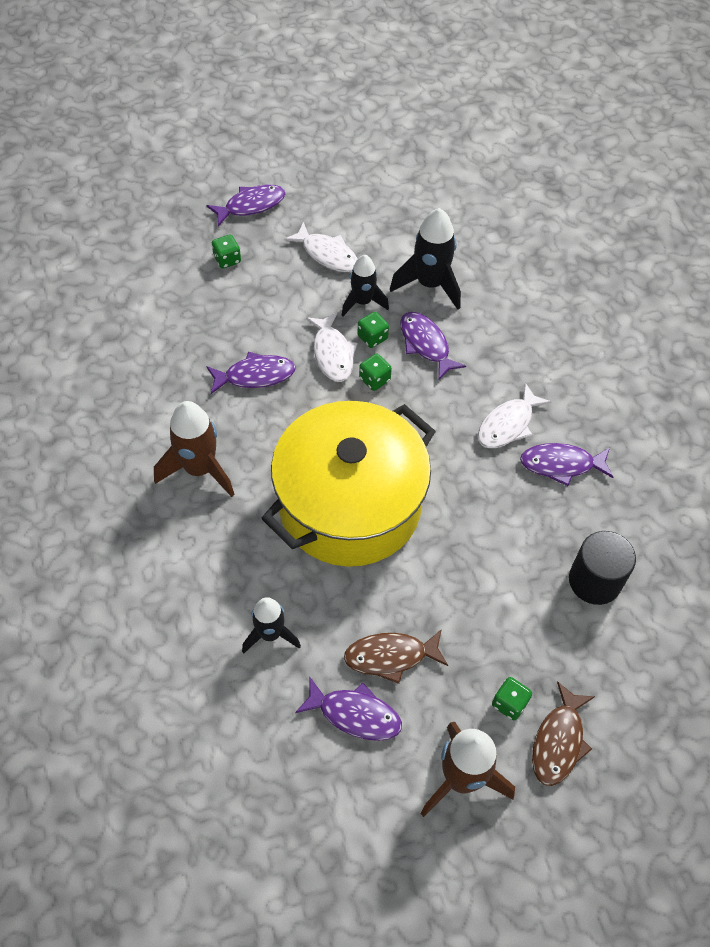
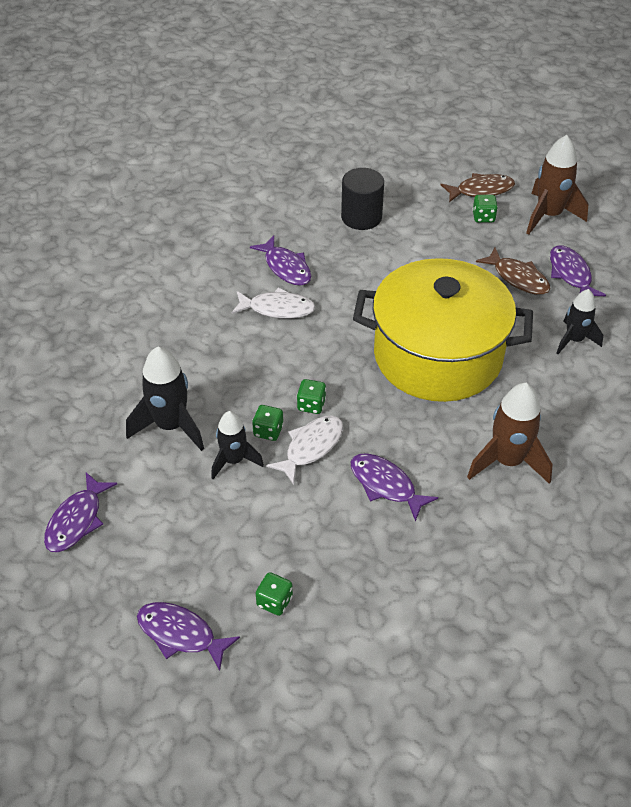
camera: 125 degrees left, 10 degrees down
white fish [284,222,358,272] -> none
purple fish [400,312,466,380] -> purple fish moved to [44,473,117,552]

